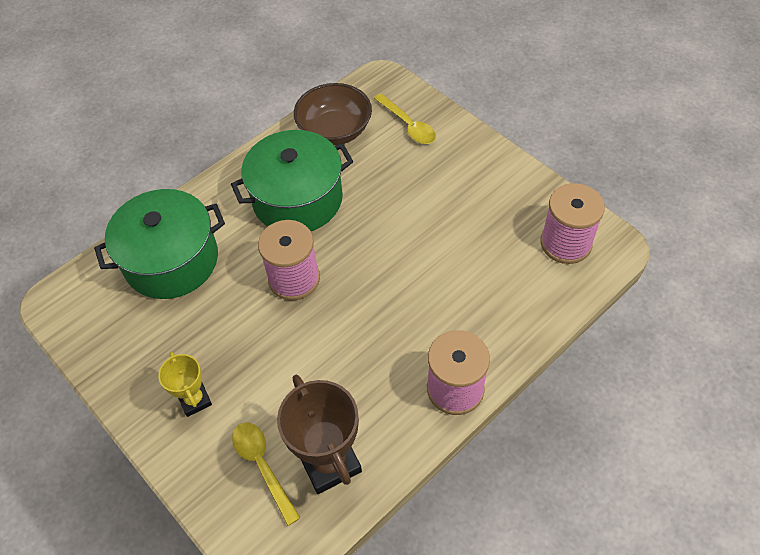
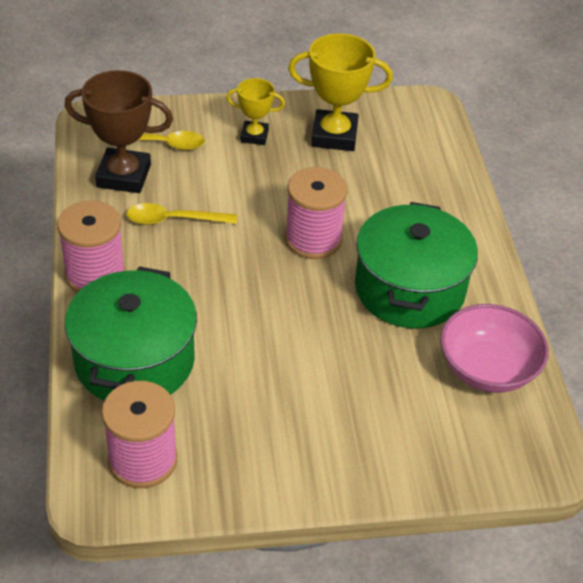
camera: 120 degrees right, 10 degrees down
green pot [94,189,225,299] -> green pot moved to [65,266,197,401]
brown bowl [294,83,372,146] -> pink bowl [440,304,549,393]
yellow spoon [374,94,436,144] -> yellow spoon moved to [126,203,237,225]
none -> yellow trophy [288,34,393,151]

